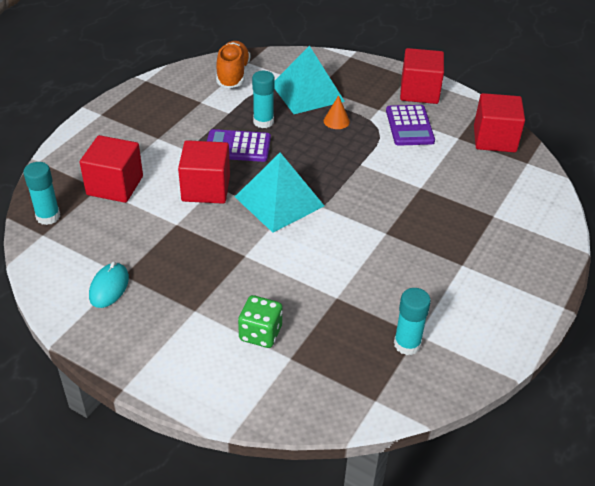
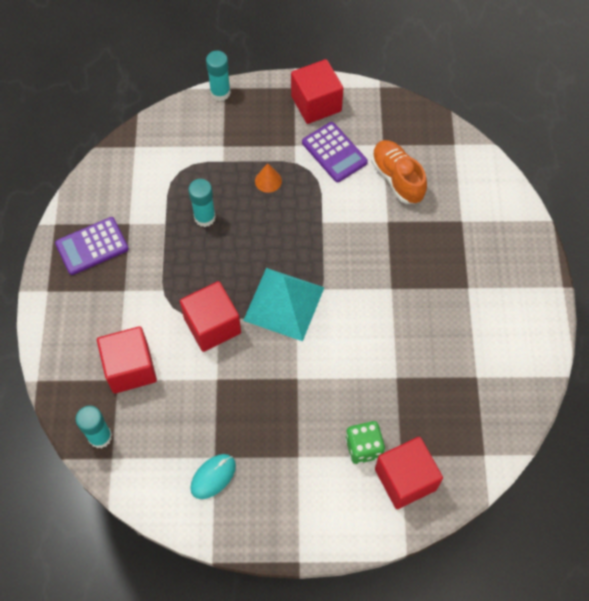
camera: 30 degrees left, 20 degrees up
turquoise mouse [89,262,129,308] -> turquoise mouse turned 60 degrees clockwise [190,454,236,499]
purple calculator [207,129,271,162] -> purple calculator moved to [55,217,129,275]
orange shoe [216,41,250,88] -> orange shoe moved to [371,140,427,204]
turquoise pyramid [274,46,345,114] -> none
turquoise glue stick [394,288,431,355] -> turquoise glue stick moved to [206,51,231,101]
red cube [474,93,525,152] -> red cube moved to [375,437,443,509]

